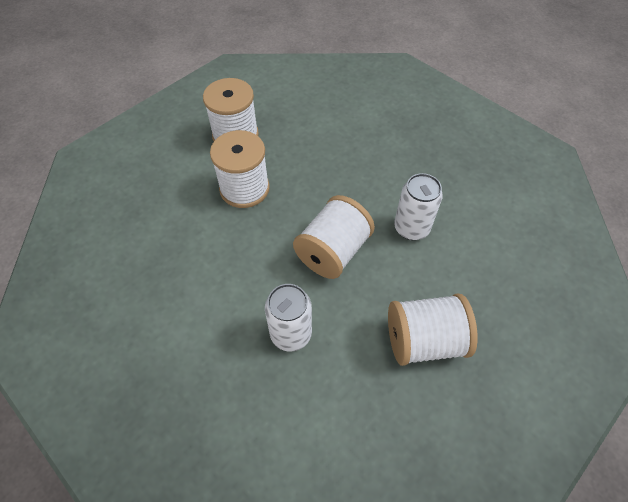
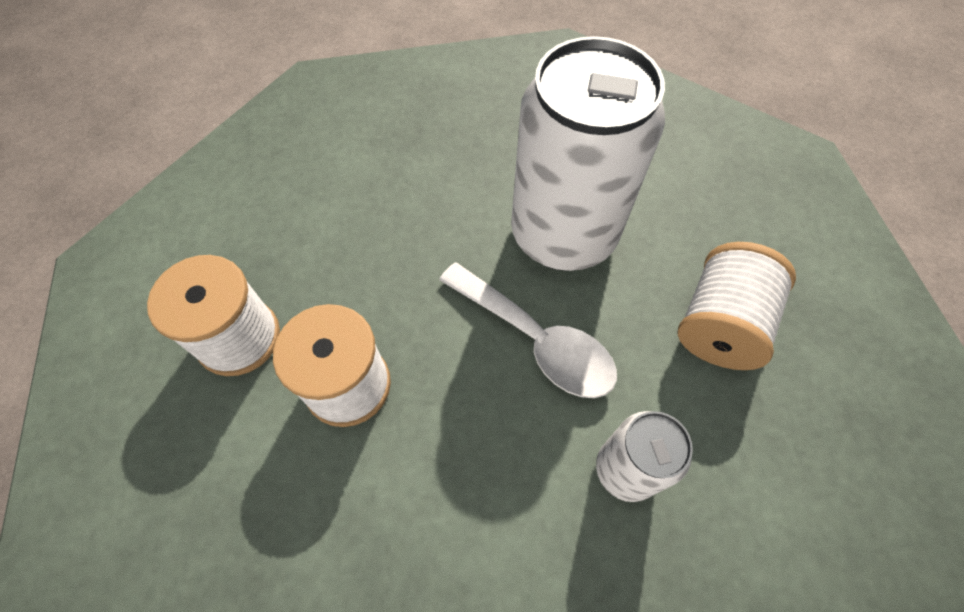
camera: 55 degrees left, 5 degrees up
white spool [293,195,375,279] -> white spoon [439,263,617,398]
white can [394,173,443,240] -> white can [511,36,665,271], size x2.04

